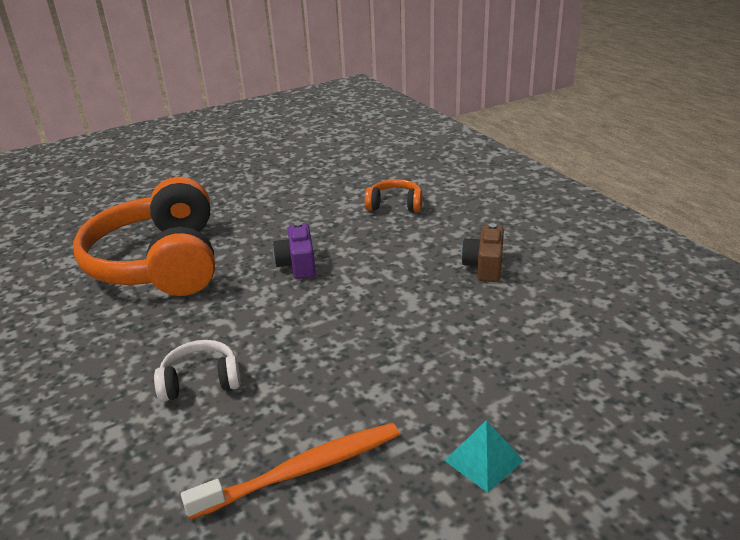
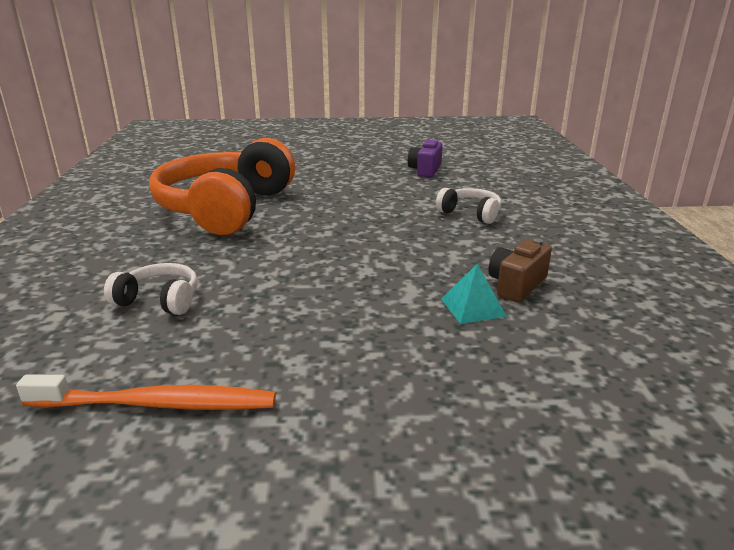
camera: 25 degrees right, 5 degrees down
purple camera [273,222,316,279] -> purple camera moved to [408,139,443,177]
orange headphones [365,179,422,212] -> white headphones [436,188,501,224]
turquoise pyramid [444,420,524,493] -> turquoise pyramid moved to [441,263,507,324]

